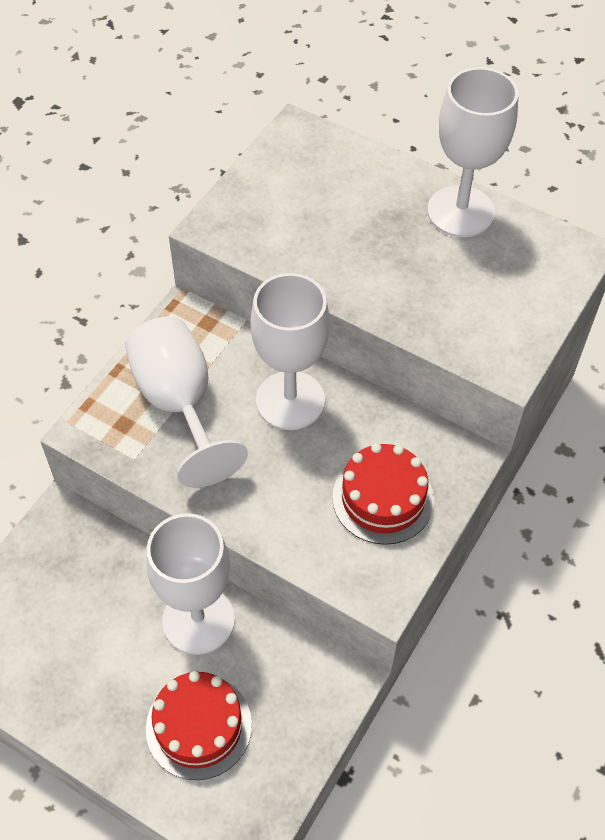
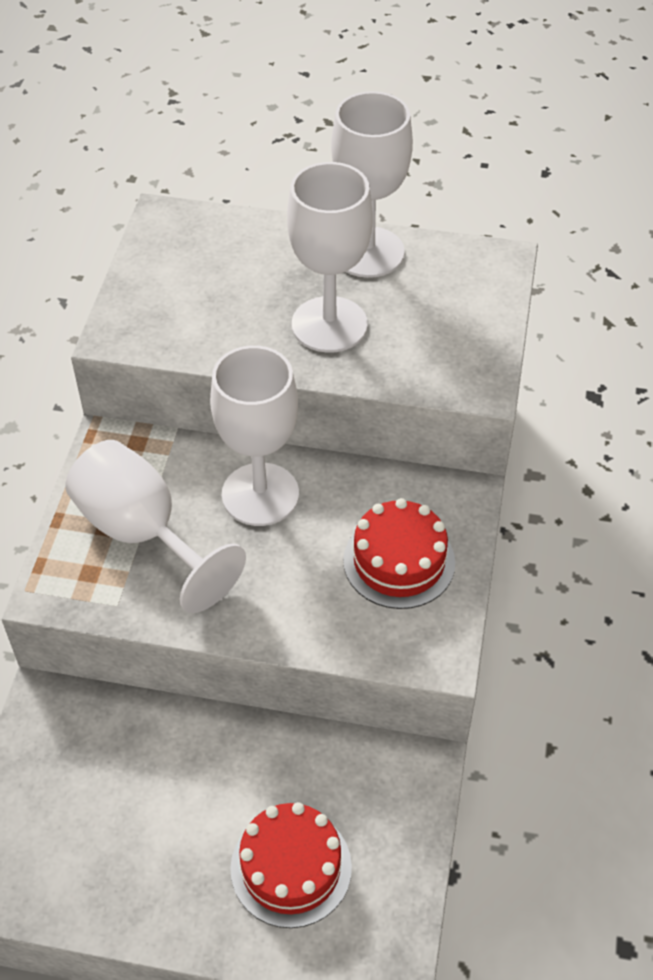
camera: 20 degrees left, 5 degrees down
white goblet [146,513,235,655] -> white goblet moved to [287,162,373,353]

